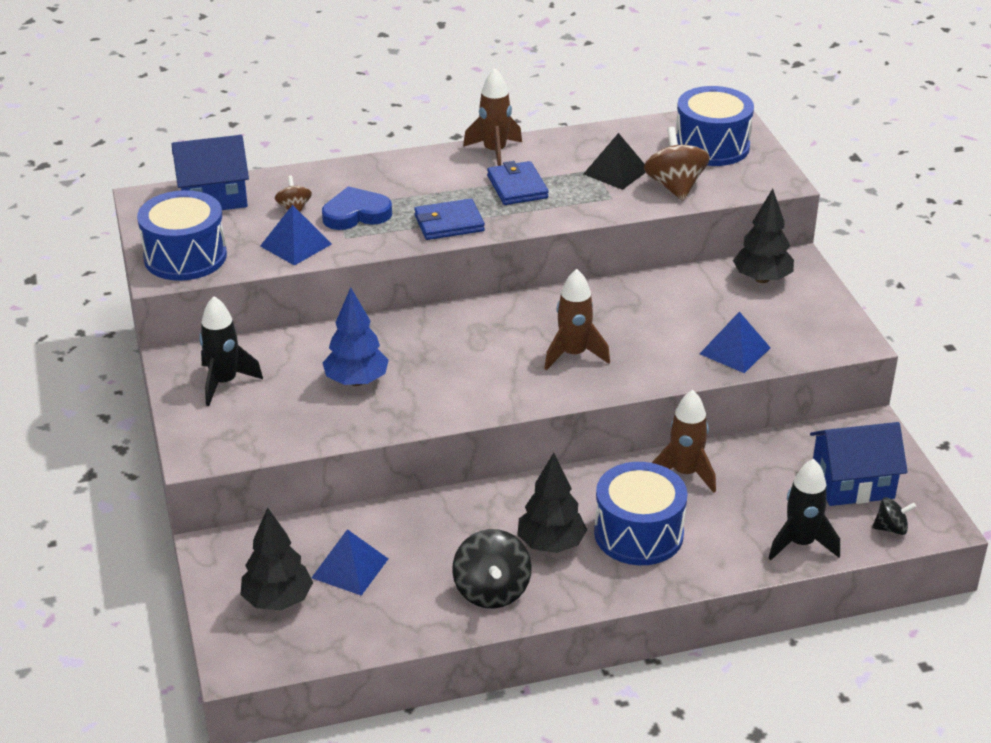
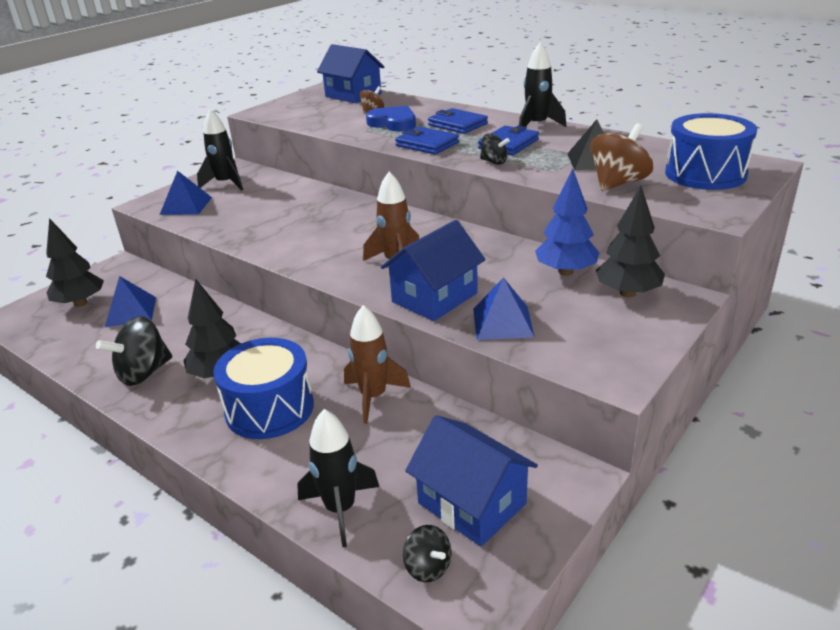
camera: 55 degrees right, 5 degrees down
blue drum [137,190,227,281] -> none
blue pyramid [260,205,331,266] -> blue pyramid moved to [160,171,212,215]
blue tree [322,287,389,386] -> blue tree moved to [535,169,599,276]
brown rocket [463,68,522,166] -> black rocket [519,42,566,127]
none -> blue house [381,220,486,321]
none -> blue wallet [428,108,488,134]
none -> black spinning top [480,133,510,165]

